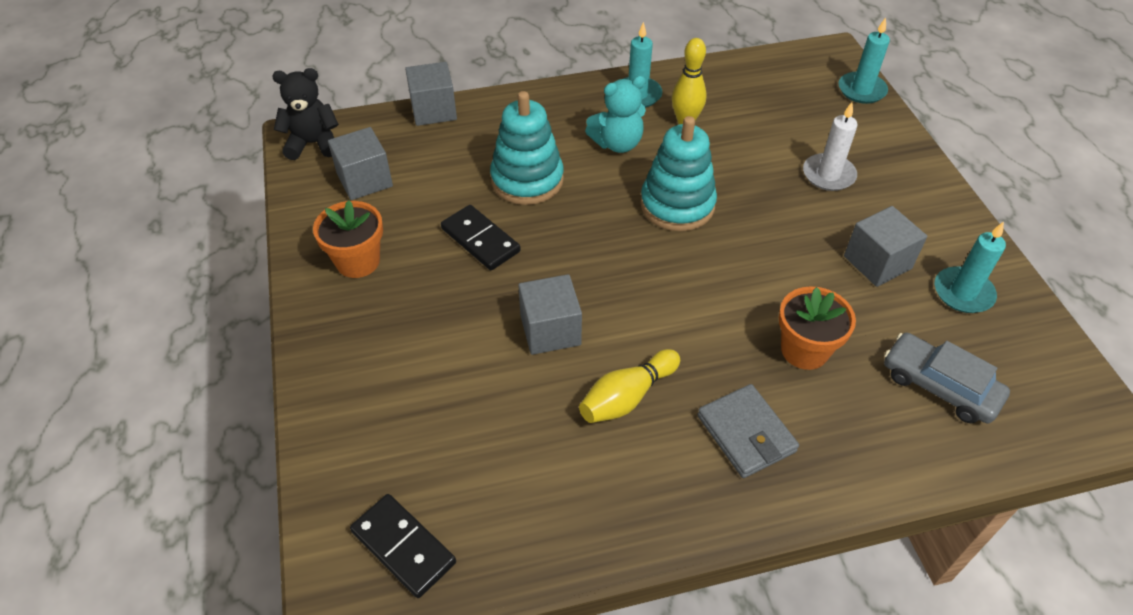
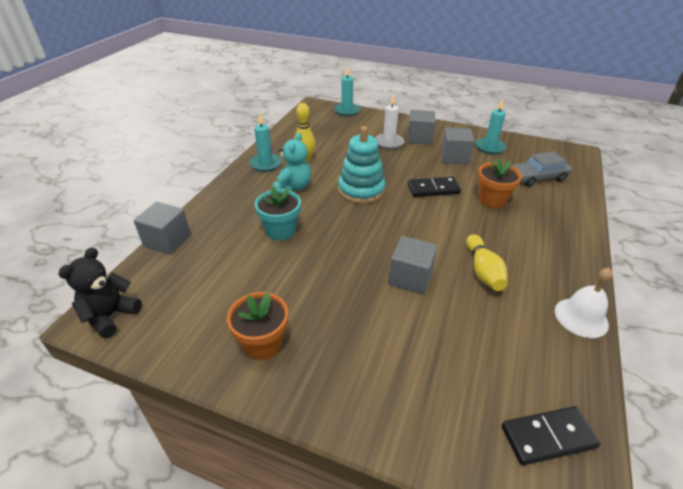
camera: 55 degrees left, 10 degrees down
grey cube [328,127,393,200] -> grey cube moved to [407,110,435,145]
black domino [441,205,521,270] -> black domino moved to [408,177,461,197]
turquoise stacking toy [490,91,564,205] -> turquoise flower pot [255,186,301,240]
grey wallet [697,384,799,478] -> none
none -> white bell [555,268,613,338]

